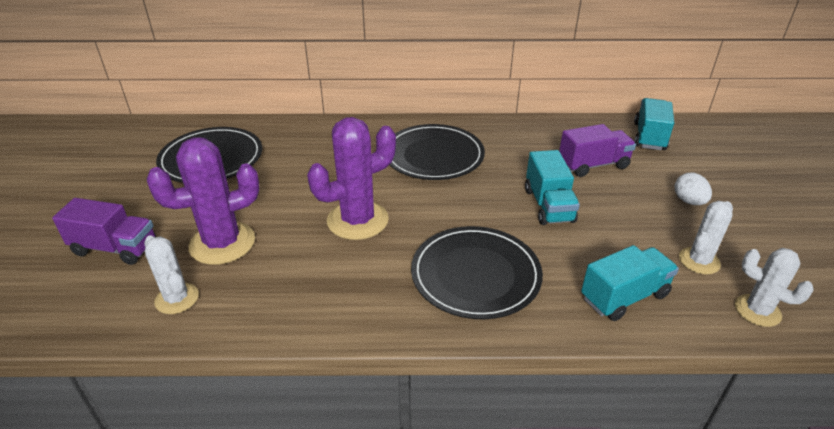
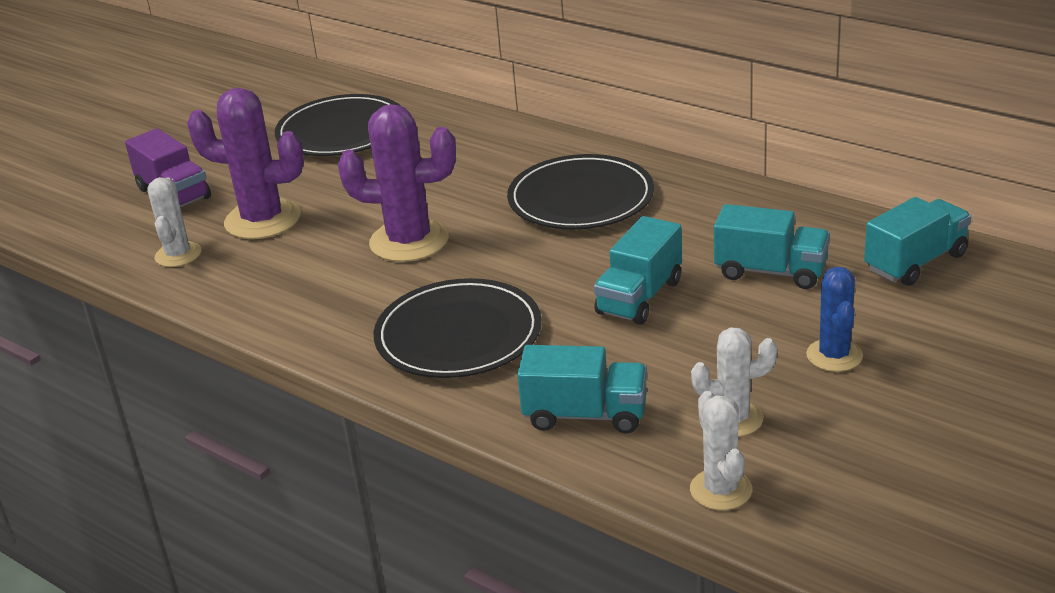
camera: 40 degrees right, 5 degrees down
purple truck [559,124,636,177] -> turquoise truck [714,204,830,289]
white egg [675,173,712,205] -> blue cactus [806,267,863,372]

